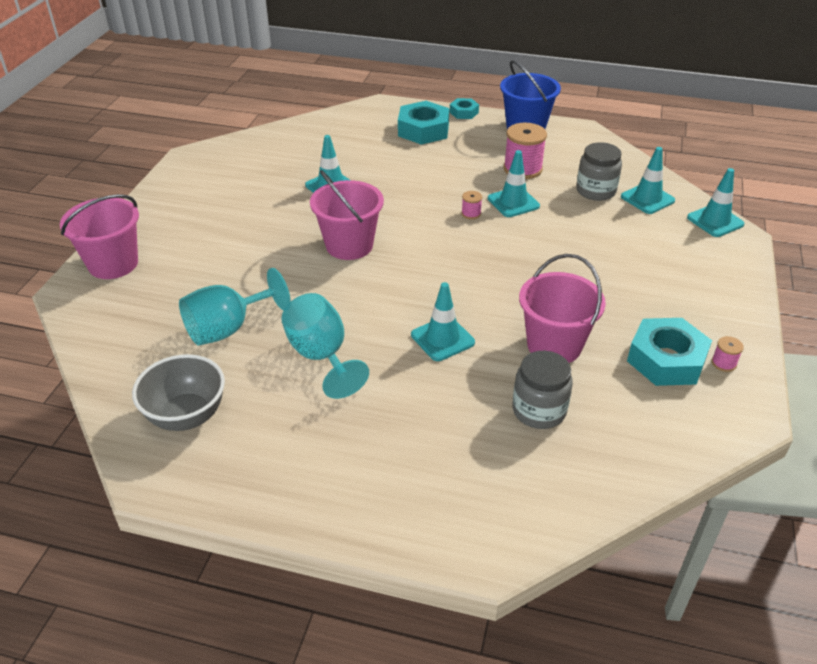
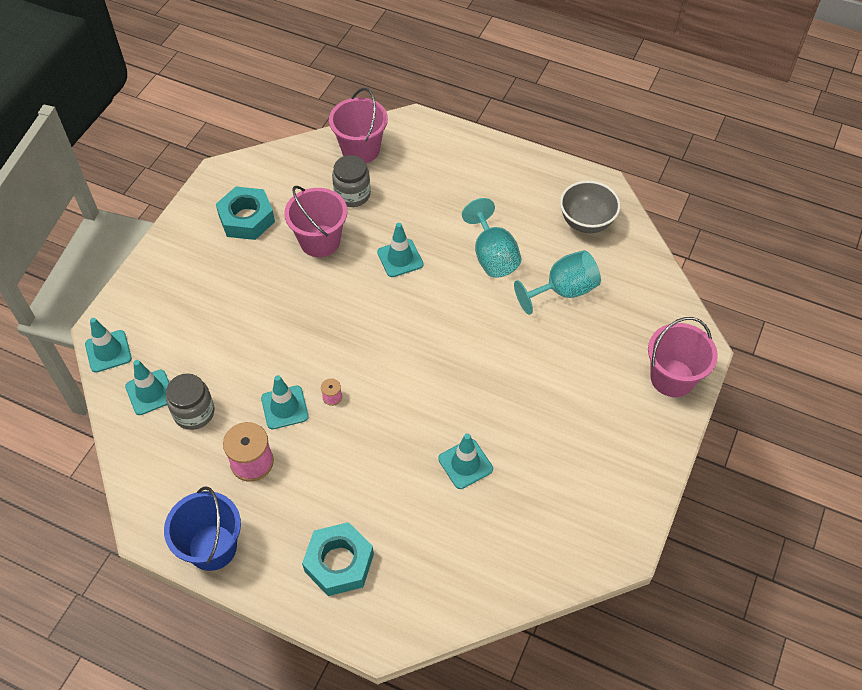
camera: 170 degrees left, 15 degrees up
pink bucket [310,170,384,260] -> pink bucket moved to [329,88,388,163]
turquoise nut [450,98,479,119] -> none
pink spool [712,336,744,372] -> none

